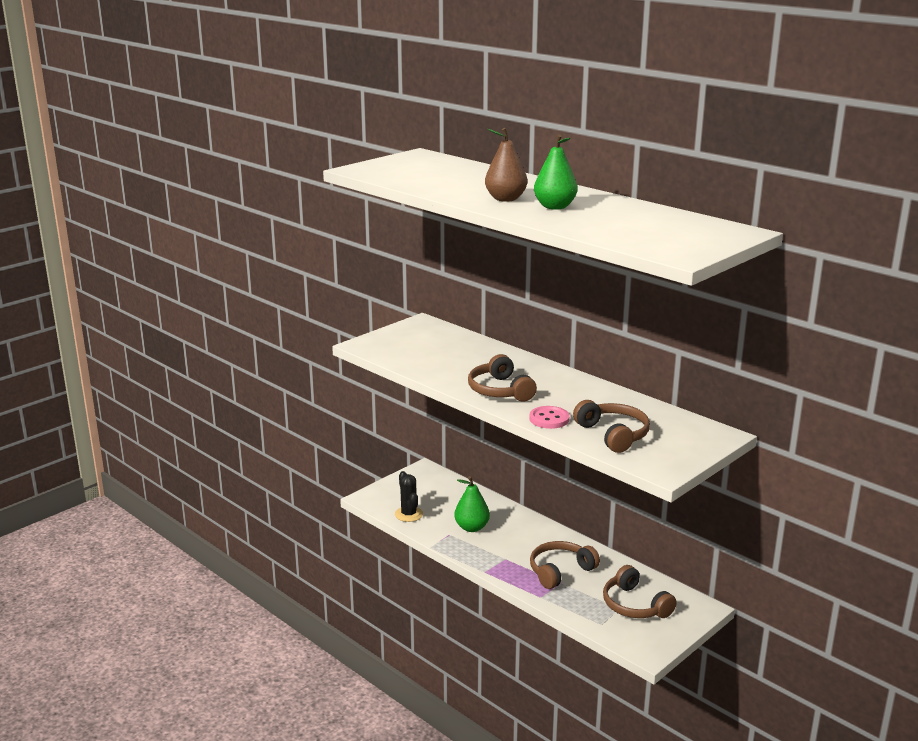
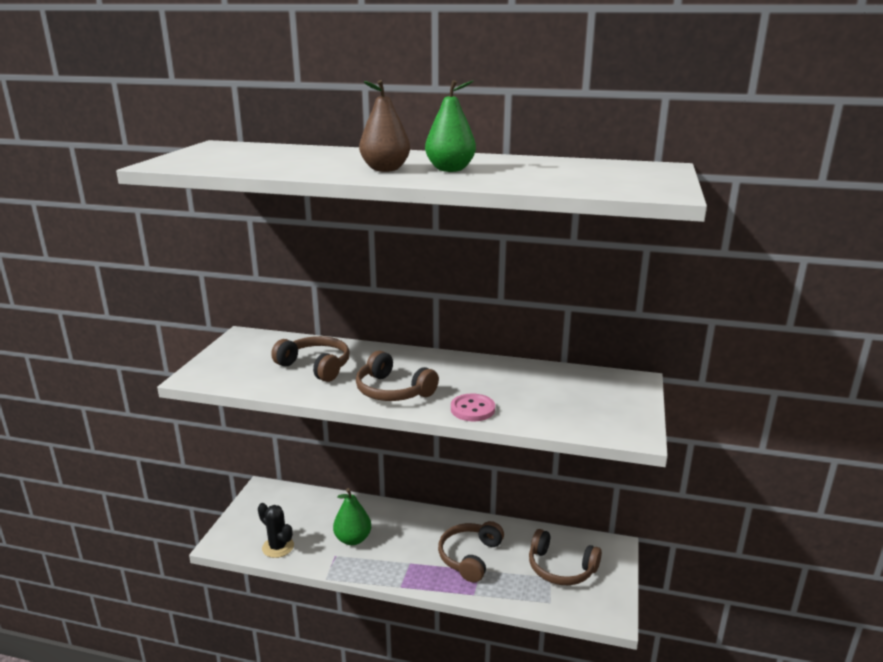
camera: 30 degrees left, 0 degrees up
brown headphones [573,400,650,453] -> brown headphones moved to [271,336,350,382]

